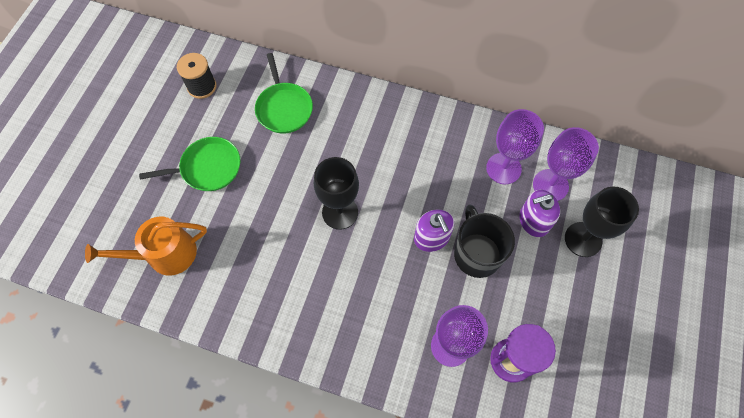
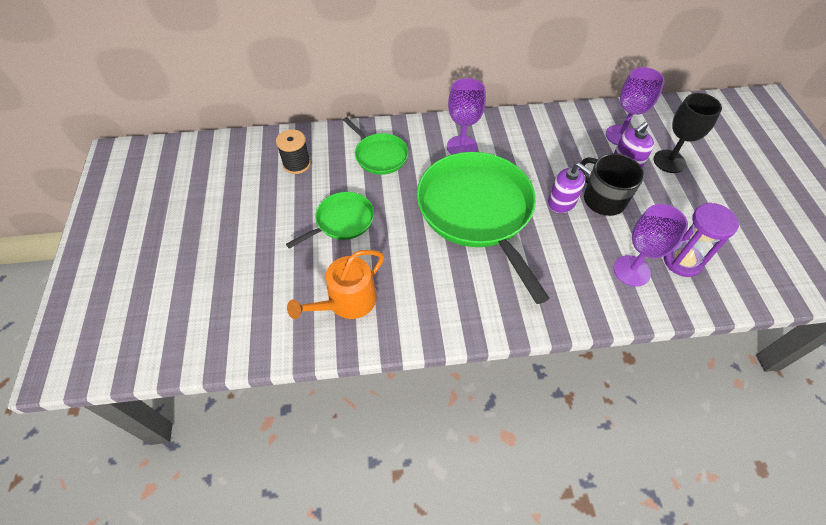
camera: 25 degrees left, 10 degrees down
black goblet [314,157,359,230] -> green pan [417,152,550,304]
purple goblet [486,109,544,184] -> purple goblet moved to [447,78,486,155]

